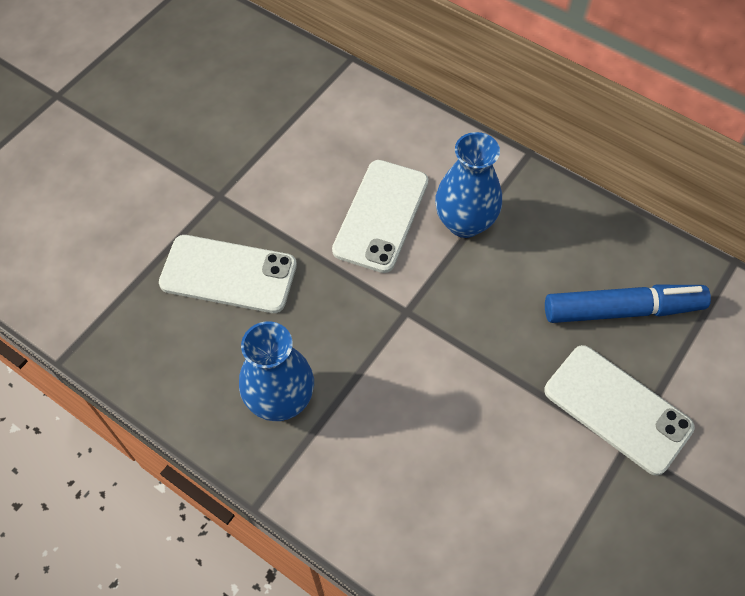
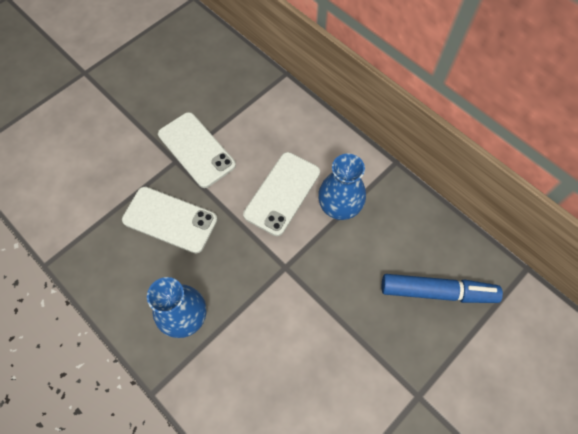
camera: 10 degrees right, 5 degrees up
white phone [544,345,695,476] -> white phone moved to [158,112,236,188]

